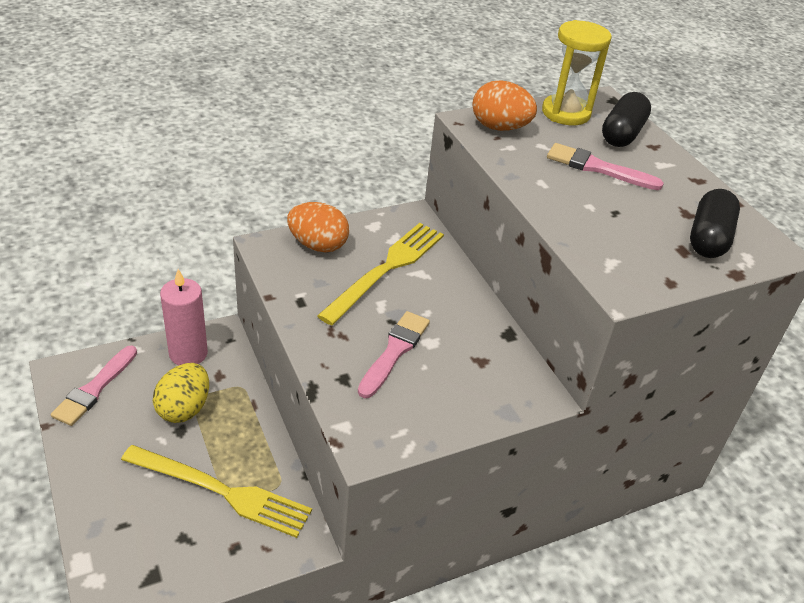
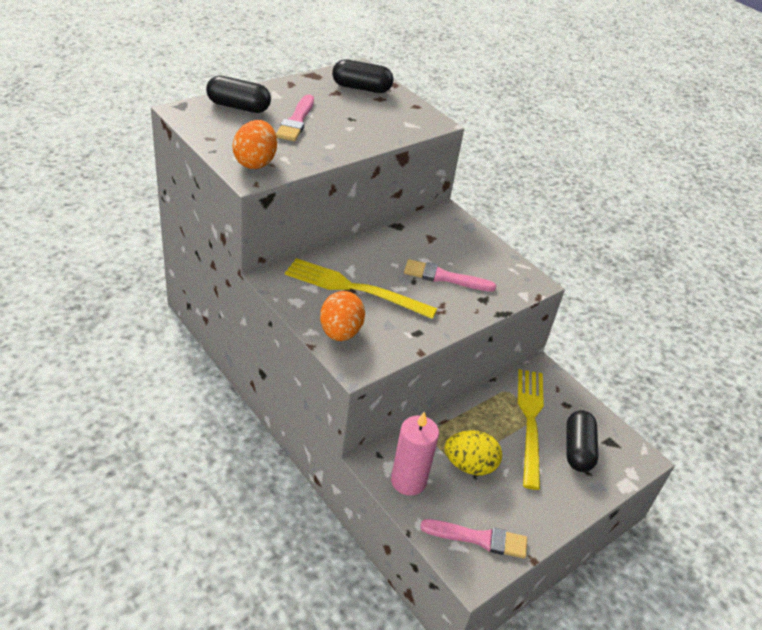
camera: 105 degrees left, 0 degrees up
yellow hourglass [542,20,612,125] -> none
none -> black capsule [566,410,598,472]

